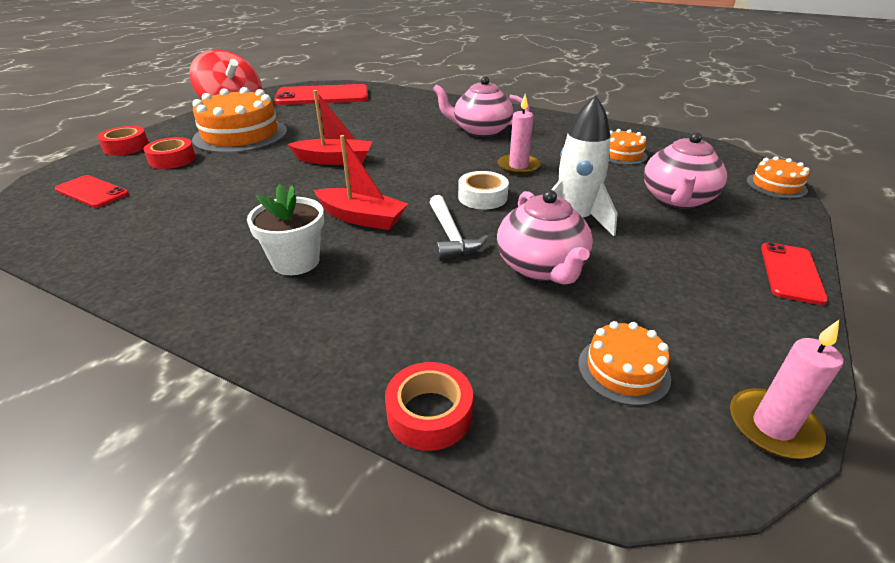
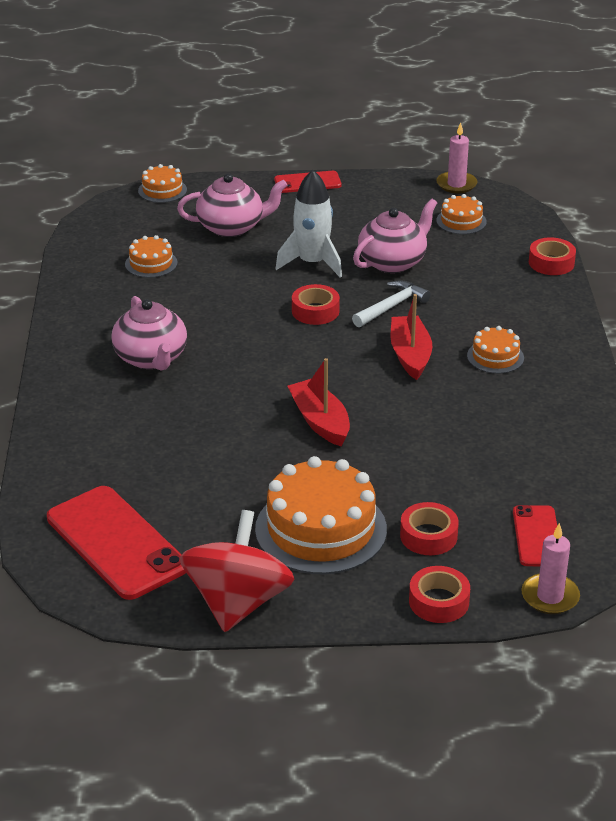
camera: 120 degrees left, 0 degrees up
white flower pot [247,184,324,275] -> orange cake [467,326,524,374]
white tape [458,171,509,209] -> red tape [292,284,340,325]
pink candle [498,94,541,175] -> pink candle moved to [521,523,580,614]

